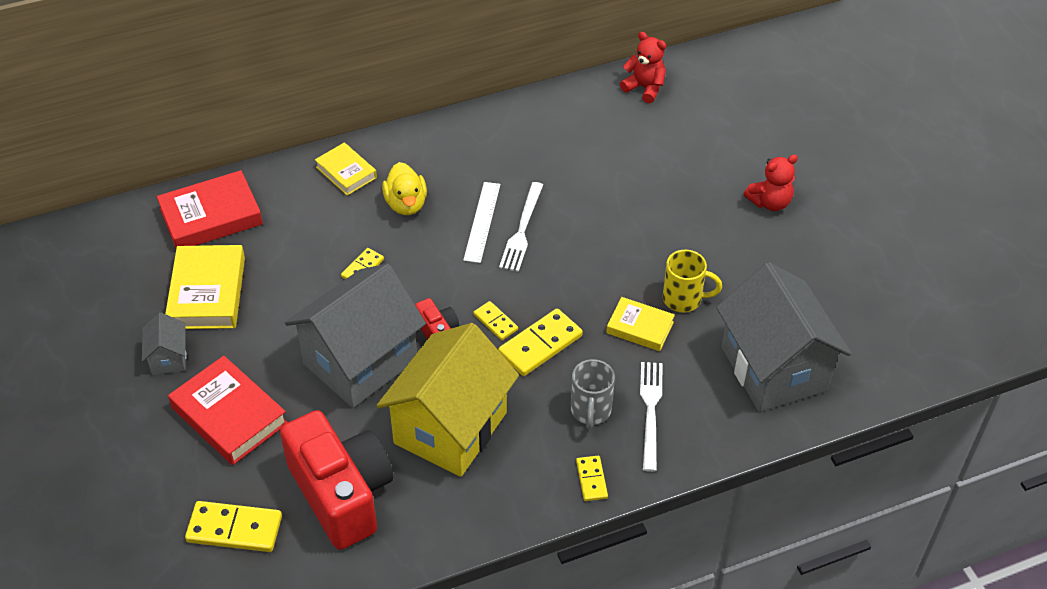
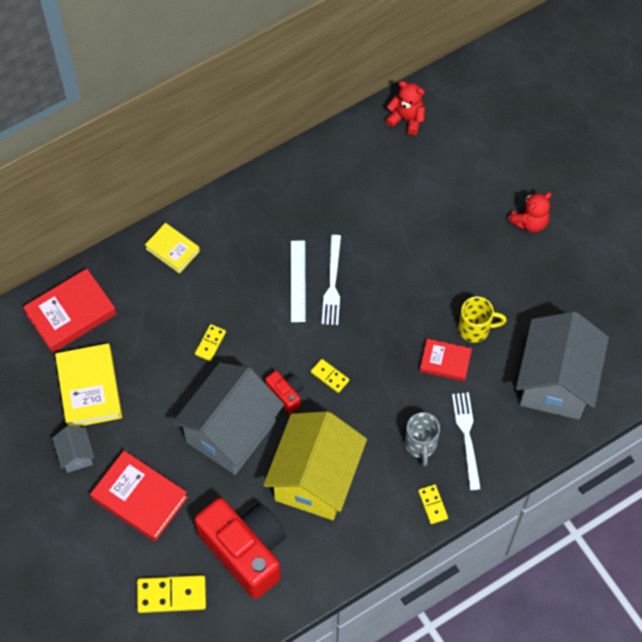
camera: 10 degrees left, 15 degrees up
yellow duck [382,162,427,215] -> none
yellow domino [498,308,583,376] -> none
yellow book [606,297,675,351] -> red book [420,339,472,381]
grey house [716,262,852,412] -> grey house turned 45 degrees clockwise [516,311,609,420]

